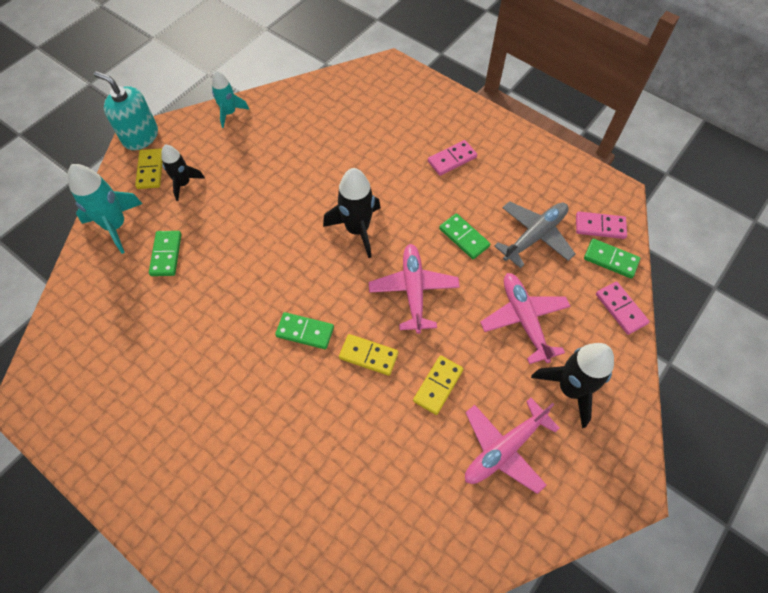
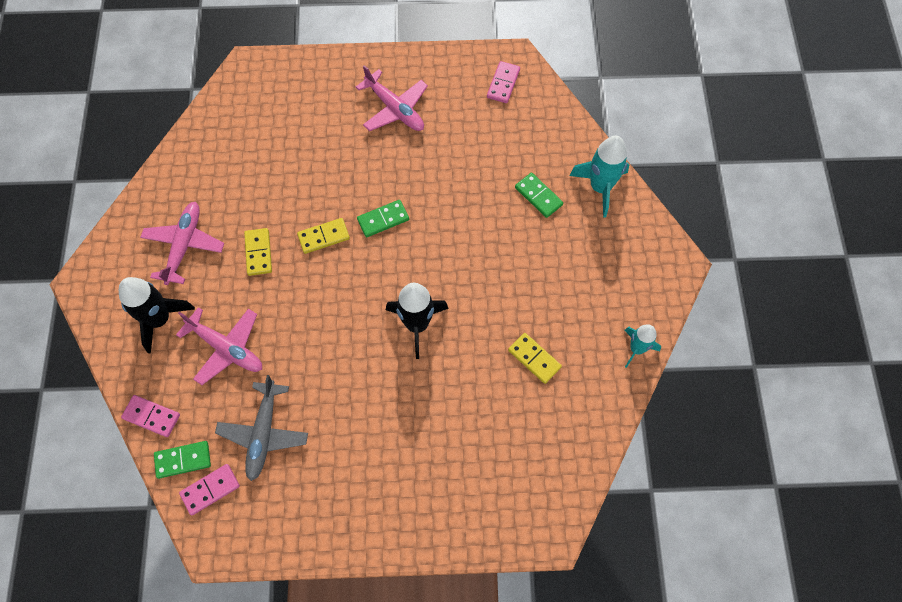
camera: 140 degrees right, 5 degrees up
turquoise soap dispenser [94,71,158,150] -> none
yellow domino [135,148,162,189] -> yellow domino moved to [508,333,562,384]
black rocket [161,145,205,201] -> none
pink plane [369,244,460,334] -> pink plane moved to [356,65,428,131]
pink domino [428,140,477,176] -> pink domino moved to [487,61,520,103]
green domino [439,213,490,259] -> none

